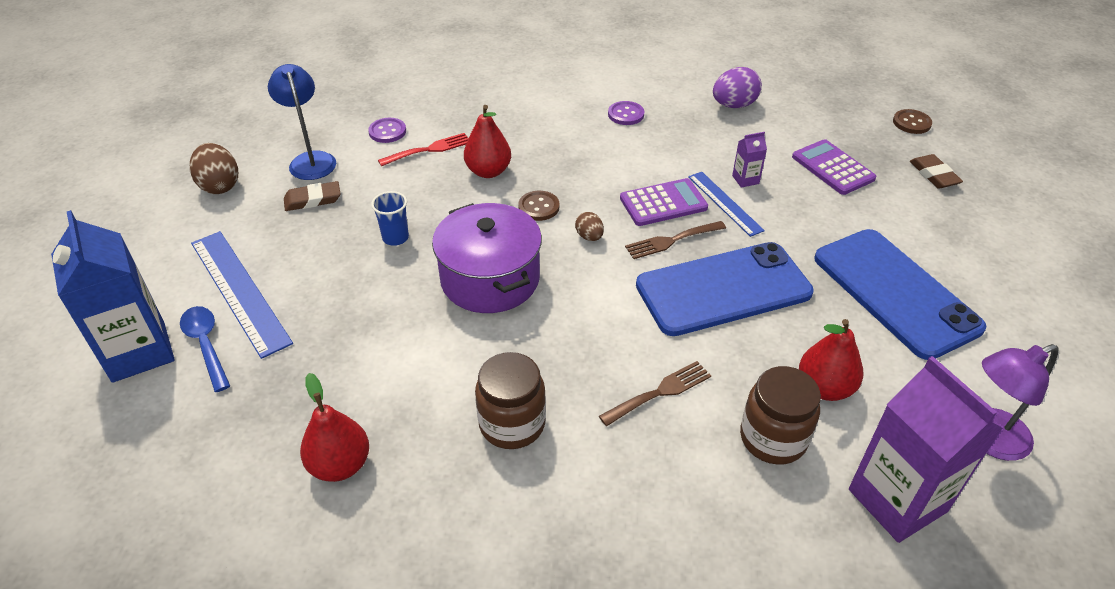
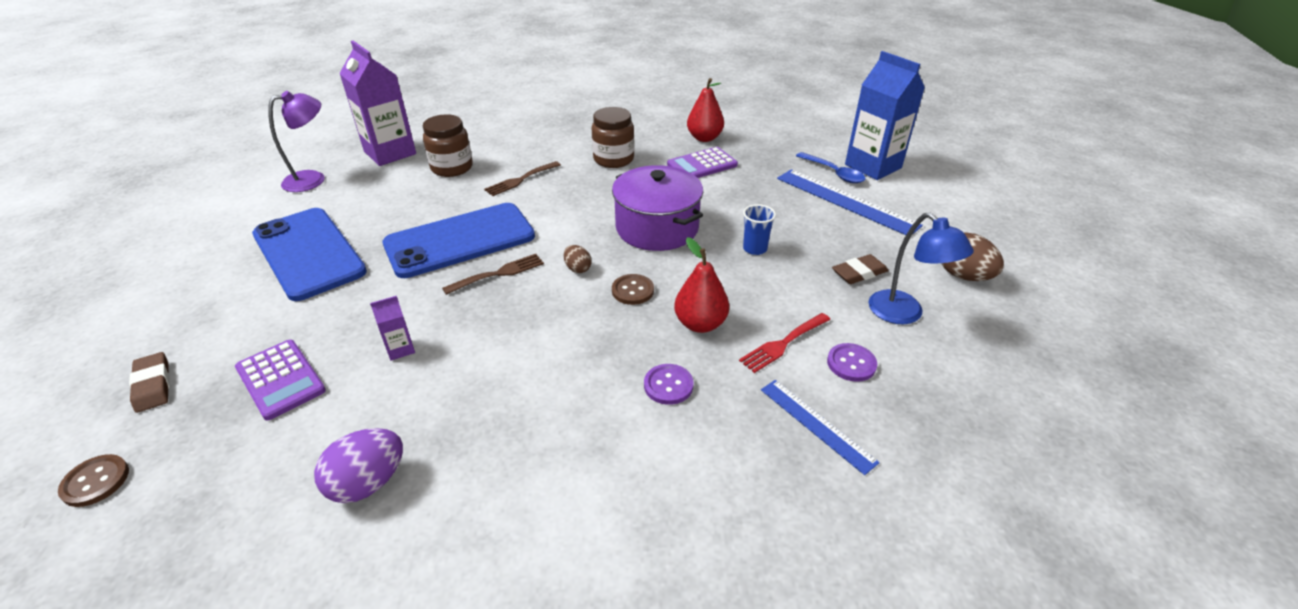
camera: 170 degrees right, 5 degrees down
purple button [608,101,644,125] -> purple button moved to [644,364,694,405]
purple calculator [620,178,708,226] -> purple calculator moved to [667,147,738,178]
blue ruler [688,172,765,237] -> blue ruler moved to [761,380,880,475]
red pear [799,319,863,401] -> none

